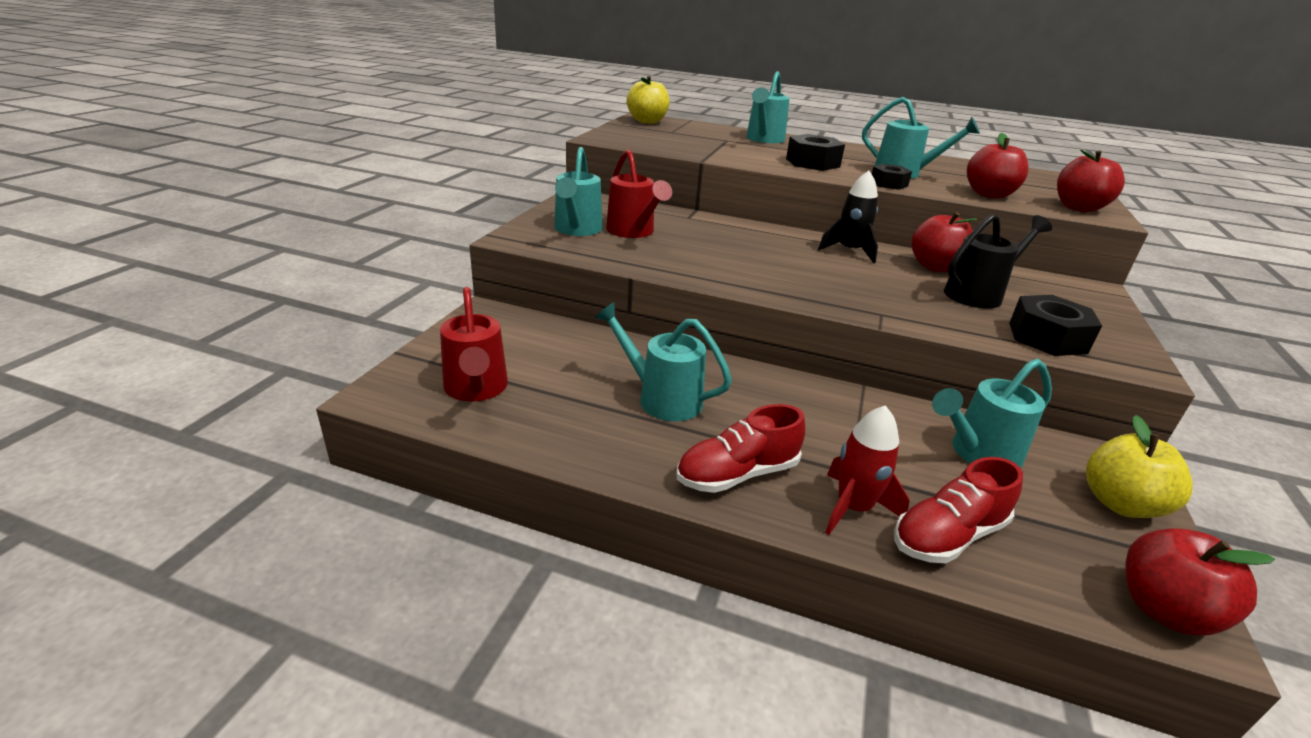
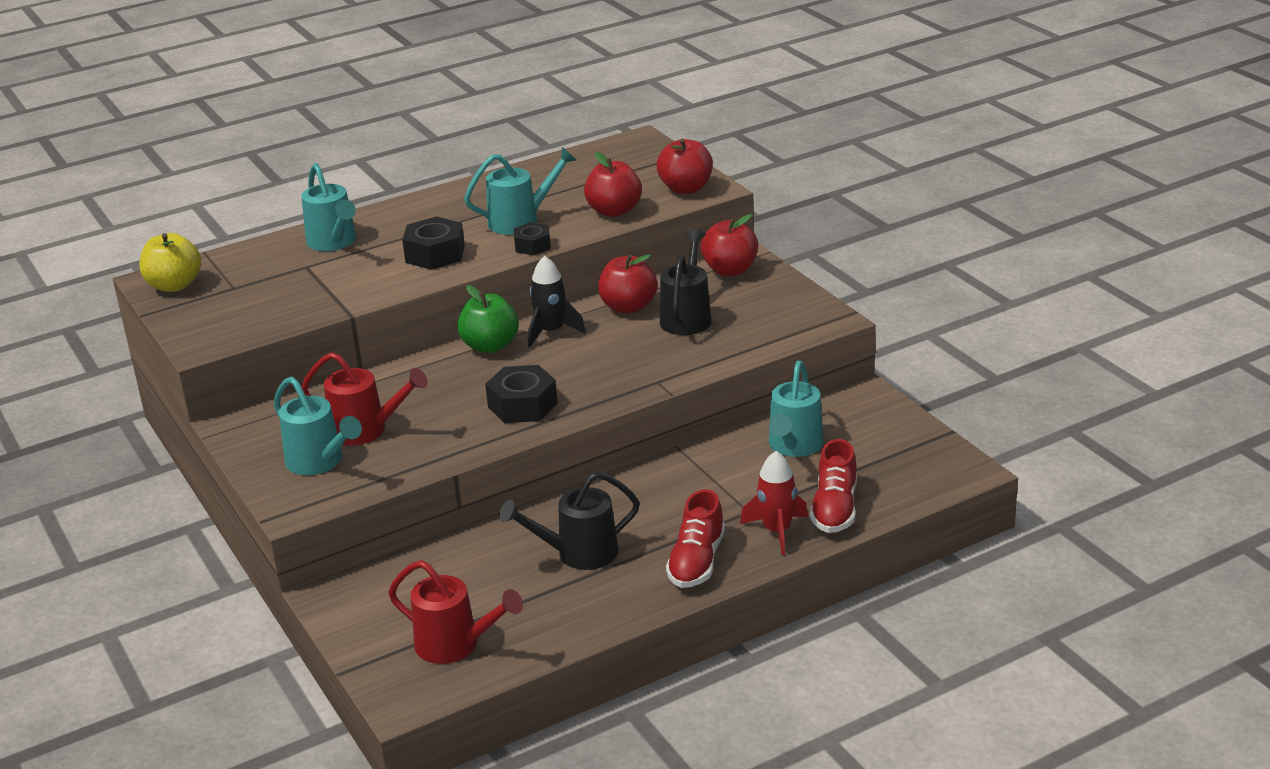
camera: 45 degrees left, 0 degrees up
turquoise watering can [594,302,732,421] -> black watering can [499,471,640,570]
black nut [1009,295,1102,356] -> black nut moved to [485,365,558,423]
yellow apple [1086,415,1193,518] -> none
red apple [1125,528,1275,636] -> red apple moved to [700,214,758,276]
none -> green apple [457,285,519,353]

